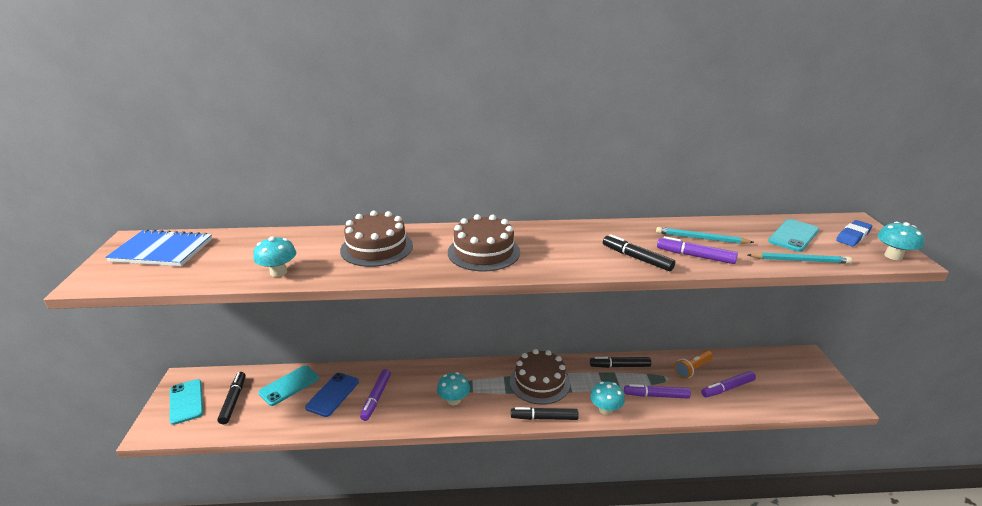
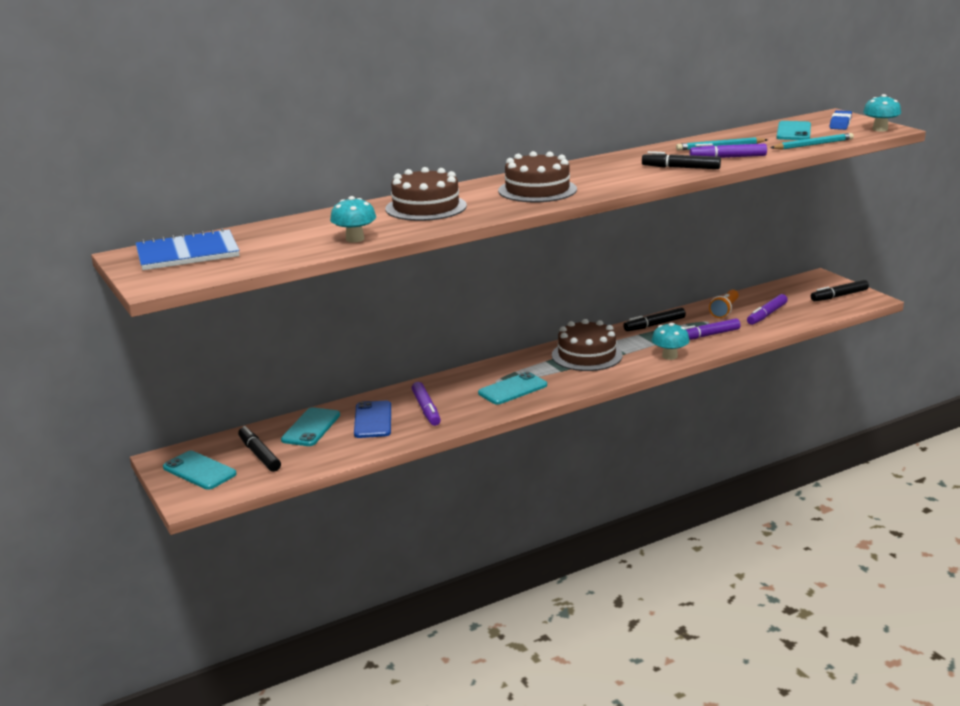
camera: 25 degrees left, 5 degrees down
turquoise mushroom [437,372,470,405] -> turquoise phone [478,372,547,405]
black marker [511,407,579,420] -> black marker moved to [811,280,869,301]

